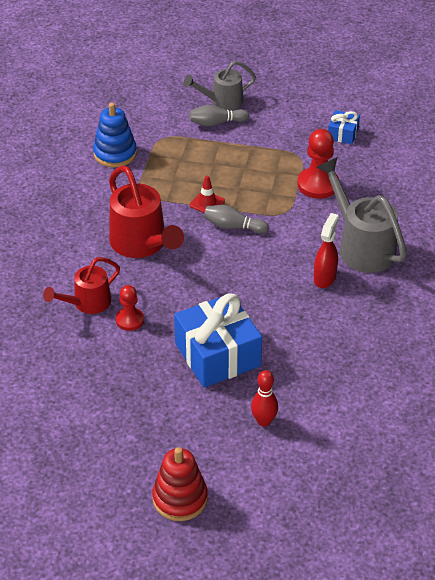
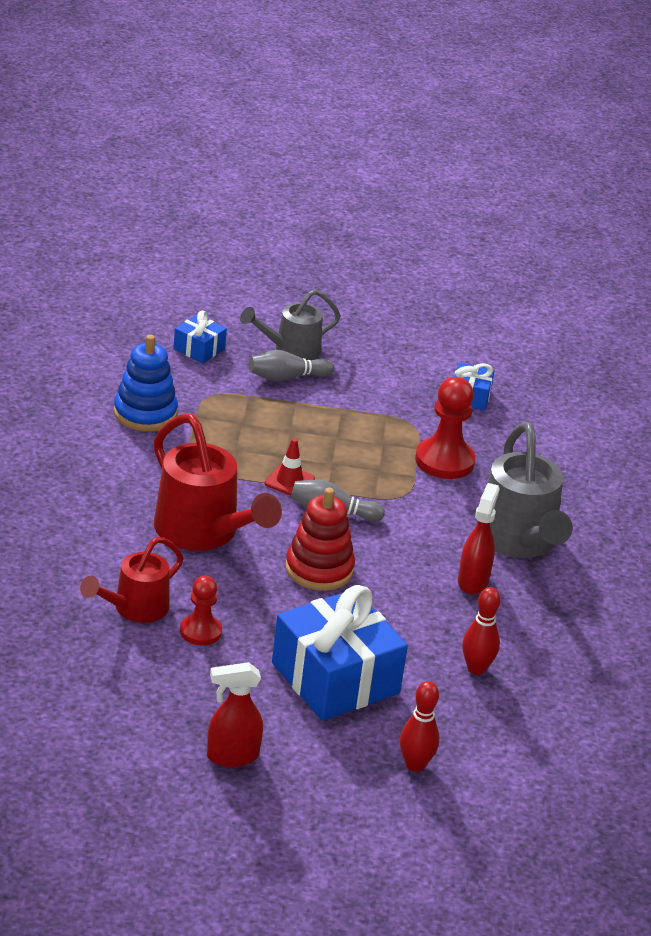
camera: 10 degrees left, 10 degrees down
red stacking toy [152,447,208,521] -> red stacking toy moved to [285,488,355,591]
grey watering can [317,158,407,273] -> grey watering can turned 150 degrees counterclockwise [476,422,572,558]
none -> blue gift [173,311,227,363]
none -> red spray bottle [207,662,263,767]
none -> red bowling pin [462,587,501,675]

